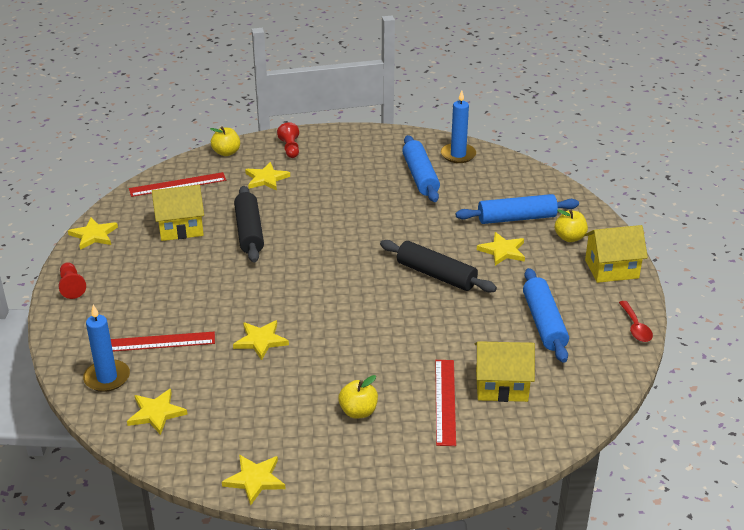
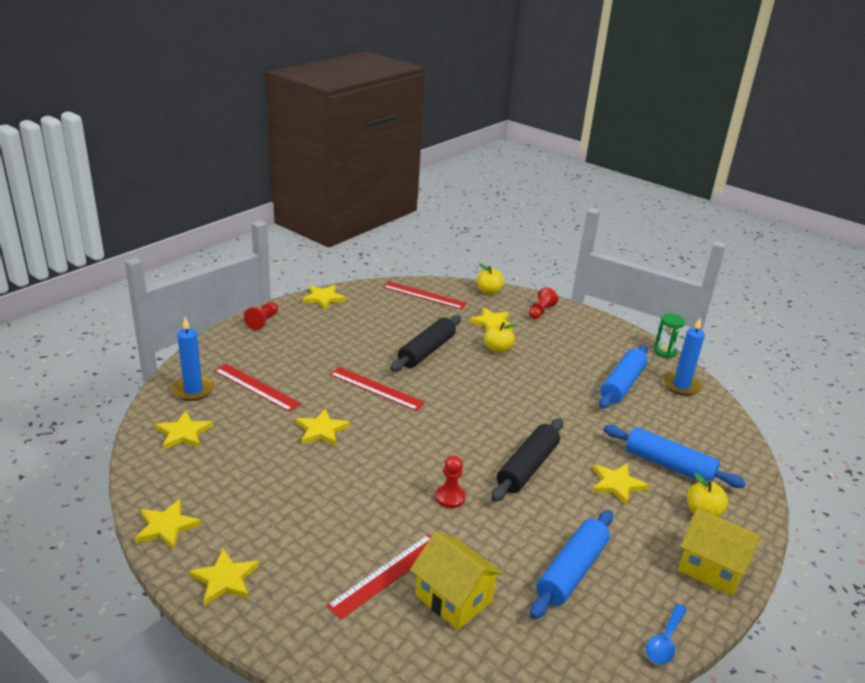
camera: 40 degrees right, 5 degrees down
yellow house [152,185,204,241] -> none
yellow apple [338,375,378,419] -> yellow apple moved to [484,322,516,353]
black rolling pin [380,240,497,293] -> black rolling pin turned 45 degrees clockwise [491,418,563,502]
red spoon [619,301,653,342] -> blue spoon [646,604,687,664]
none -> yellow star [189,549,259,606]
none -> red ruler [330,367,425,411]
none -> red pawn [435,456,466,508]
none -> green hourglass [654,313,685,358]

